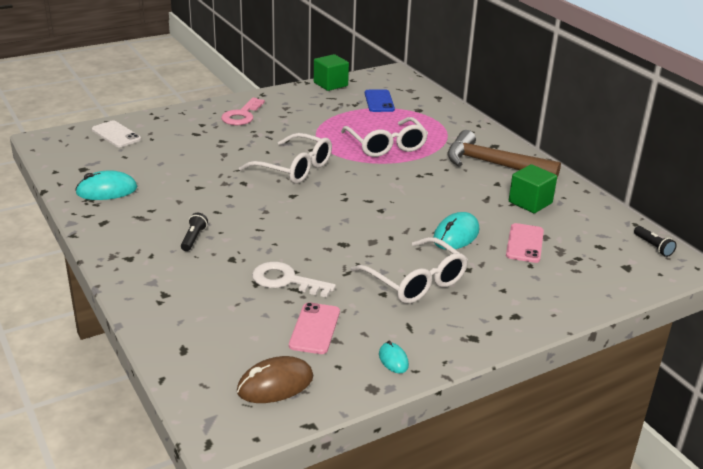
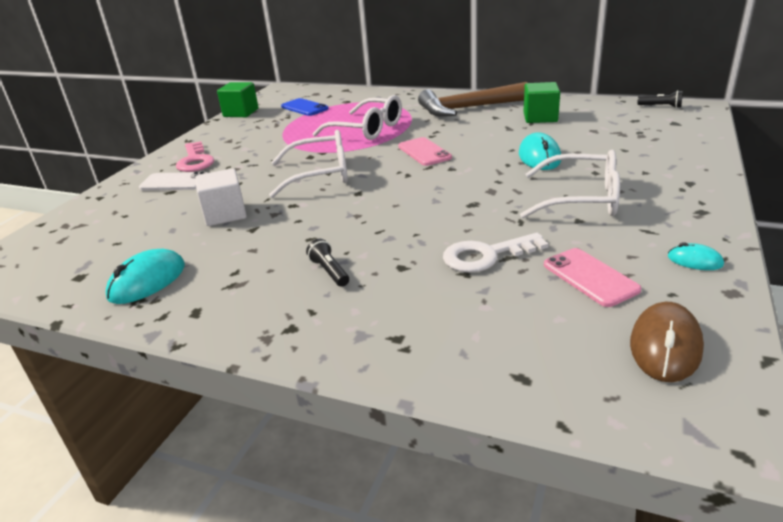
camera: 35 degrees left, 0 degrees up
white phone [92,120,141,147] -> white phone moved to [139,172,207,190]
pink phone [506,223,544,263] -> pink phone moved to [398,137,452,166]
none -> white cube [195,168,247,226]

